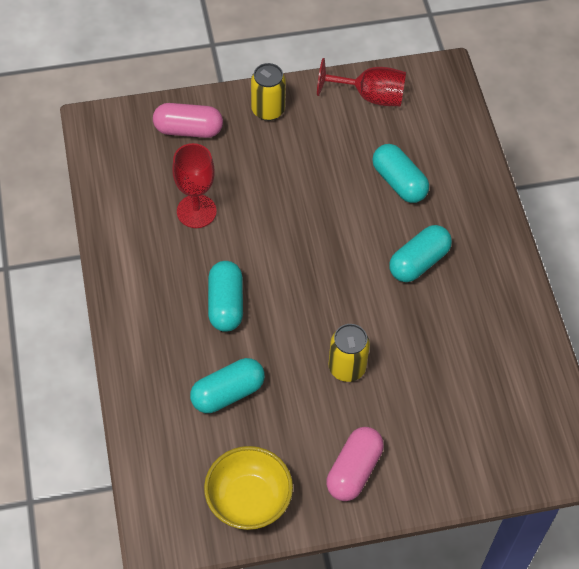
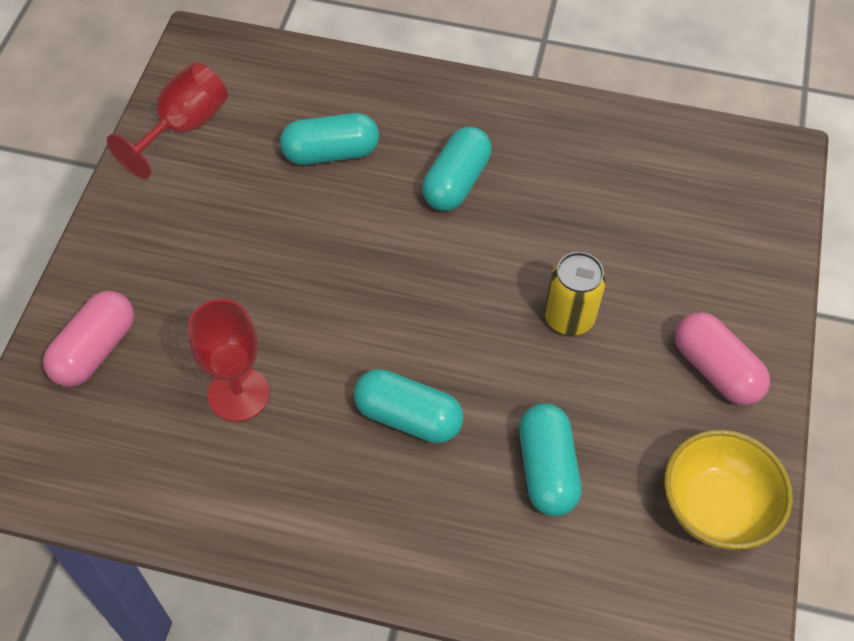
camera: 65 degrees left, 0 degrees up
yellow can [251,63,286,121] -> none
turquoise capsule [389,225,452,282] -> turquoise capsule turned 45 degrees clockwise [422,127,492,211]

